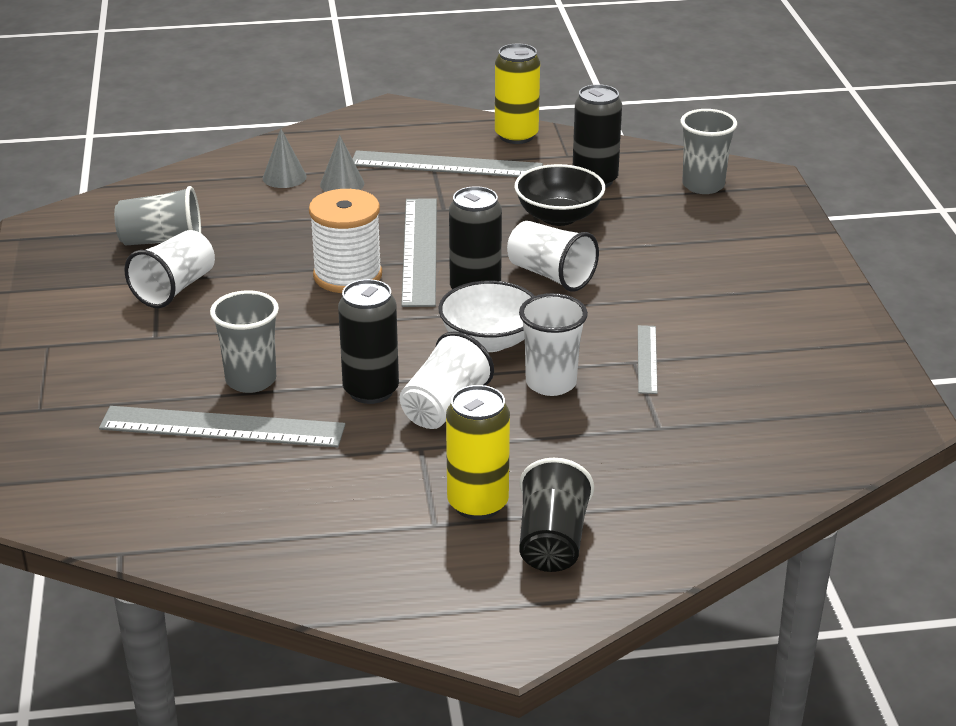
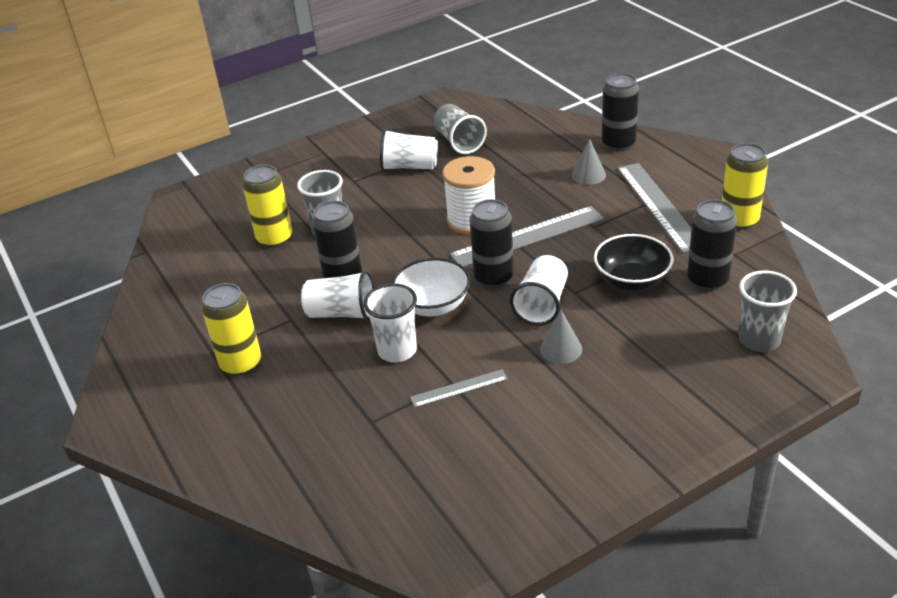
camera: 70 degrees right, 5 degrees up
grey ruler [99,406,345,447] -> yellow can [243,165,292,248]
grey cone [263,129,307,188] -> grey cone moved to [540,310,582,364]
black cup [519,458,594,572] -> none
none -> black can [602,73,639,151]

